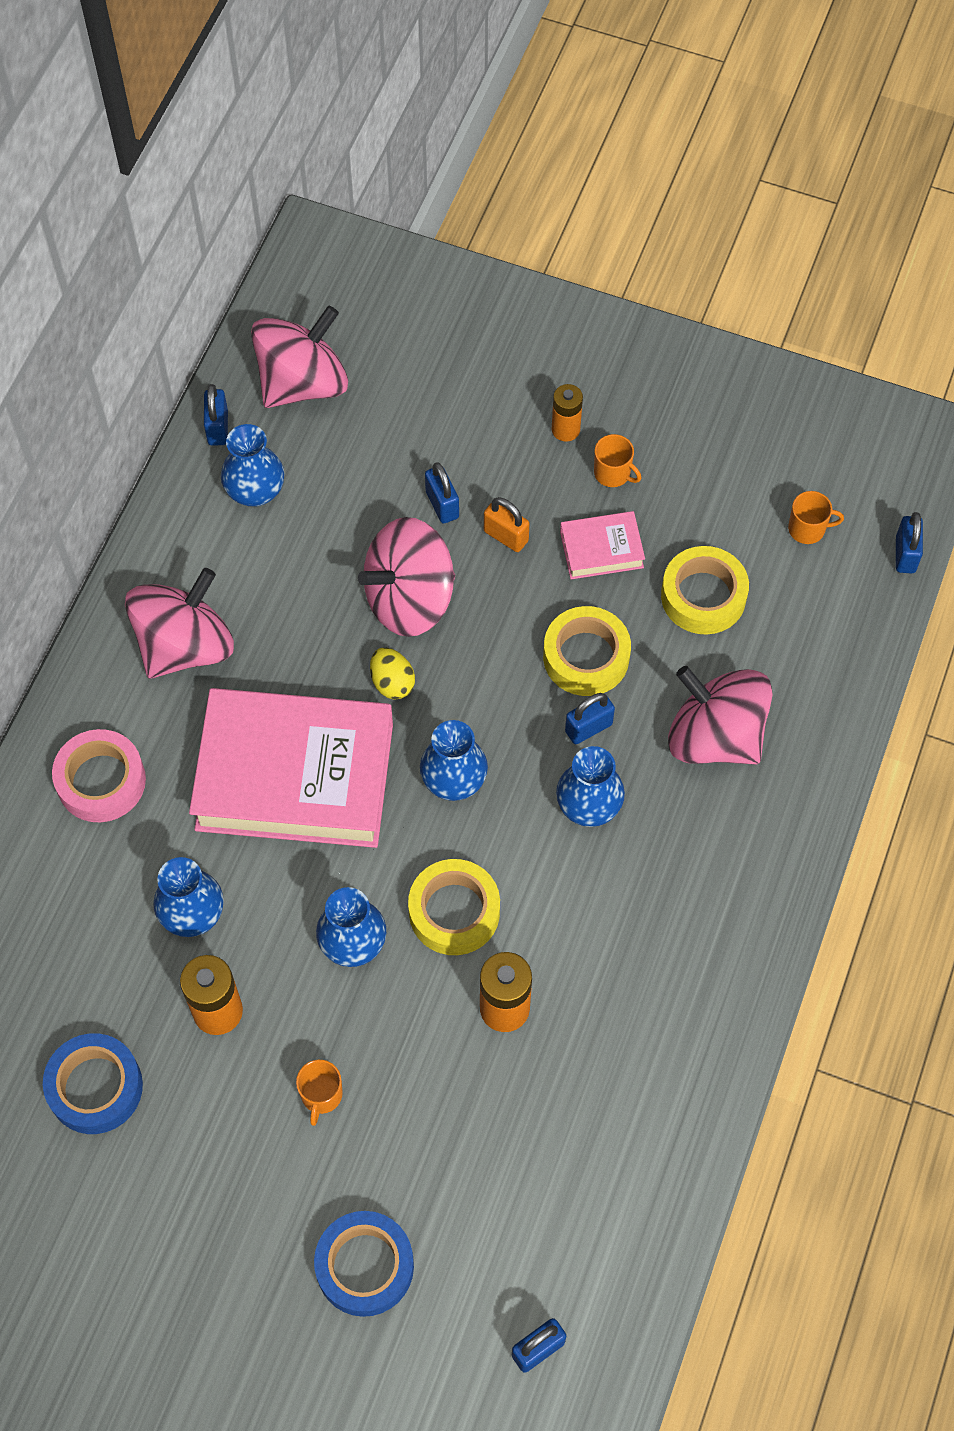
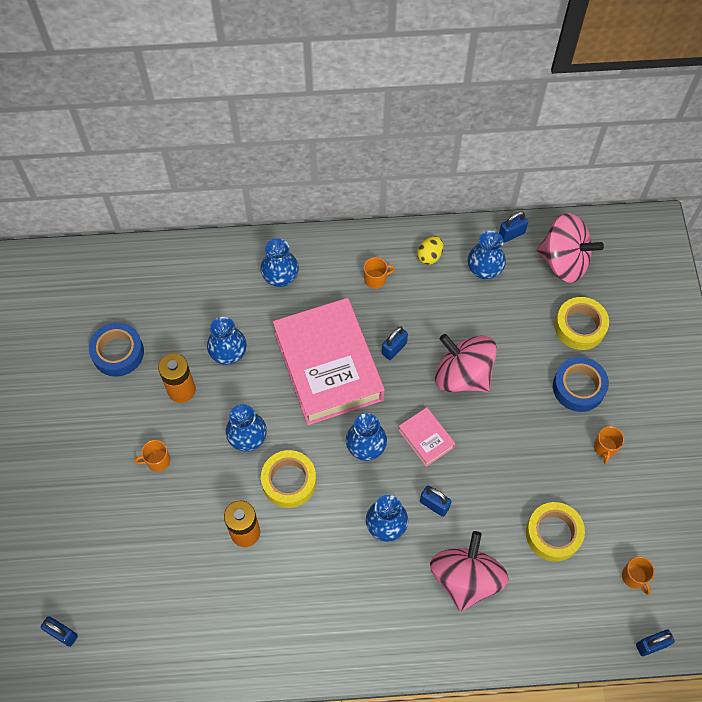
camera: 65 degrees right, 0 degrees up
pink tape [52,729,146,822] -> blue vase [261,238,299,287]
pink spinning top [125,568,234,679] -> orange mug [364,257,395,289]
blue tape [314,1211,414,1317] -> blue tape moved to [553,357,609,412]
yellow egg [370,648,415,700] -> yellow egg moved to [417,236,443,265]
blue padlock [425,462,459,524] -> blue padlock moved to [382,327,408,360]
orange padlock [484,497,529,552] -> none
yellow tape [543,606,631,696] -> yellow tape moved to [555,297,609,350]
orange battery [551,384,583,442] -> none
pink book [560,511,645,579] -> pink book moved to [398,407,455,467]

